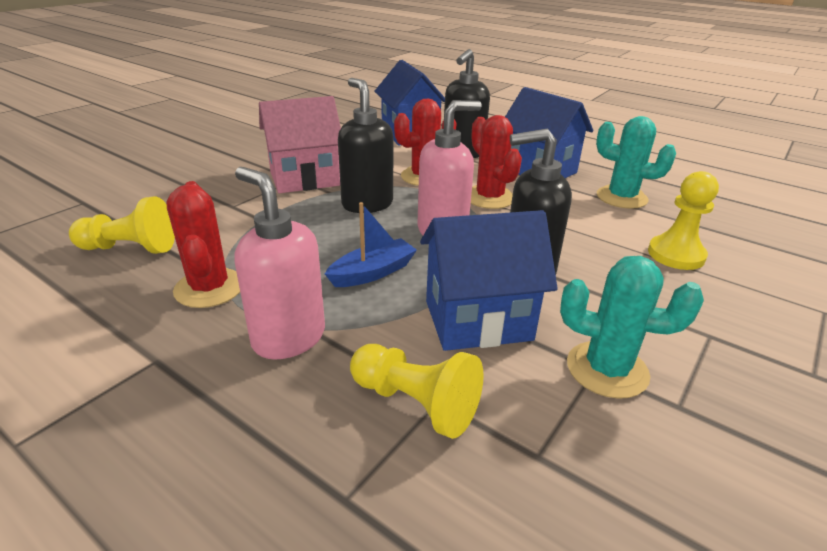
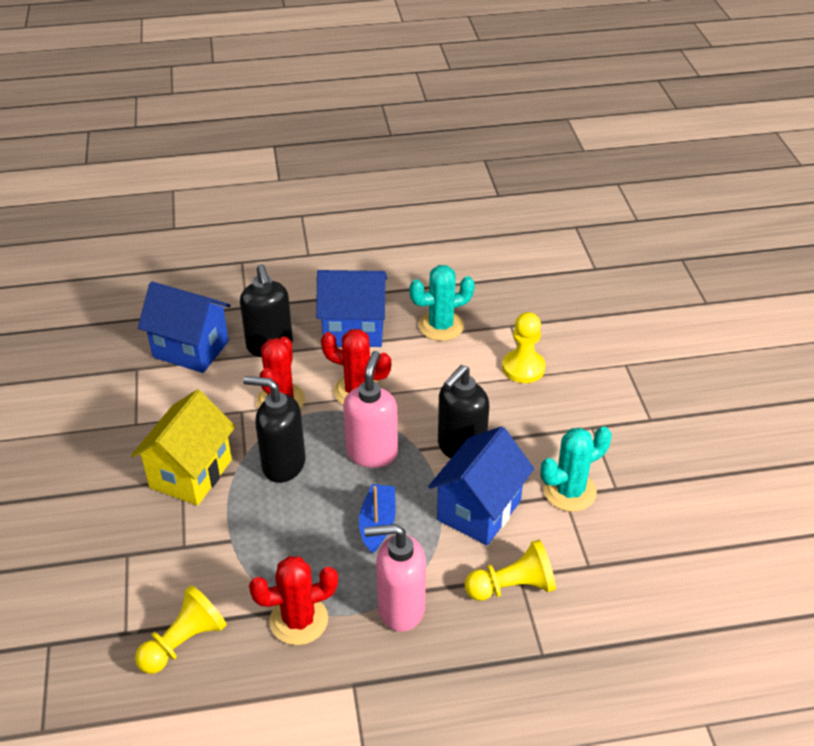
camera: 45 degrees left, 10 degrees up
red cactus [166,181,240,308] -> red cactus turned 45 degrees counterclockwise [249,556,338,645]
pink house [259,96,341,193] -> yellow house [131,389,236,506]

